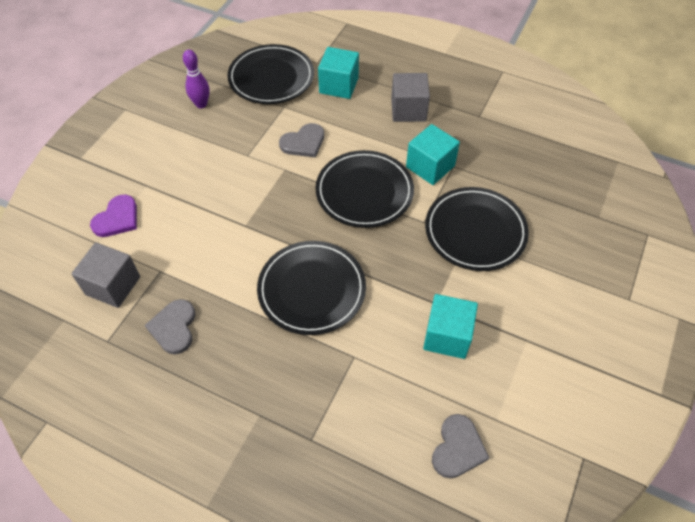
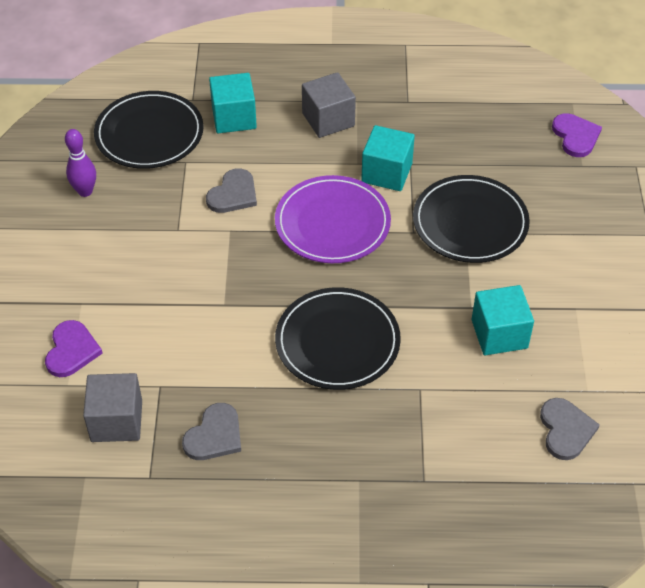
camera: 25 degrees left, 5 degrees down
grey heart [145,299,195,354] -> grey heart turned 120 degrees counterclockwise [182,403,241,460]
black plate [315,150,414,228] -> purple plate [275,175,391,263]
none -> purple heart [552,113,602,157]

